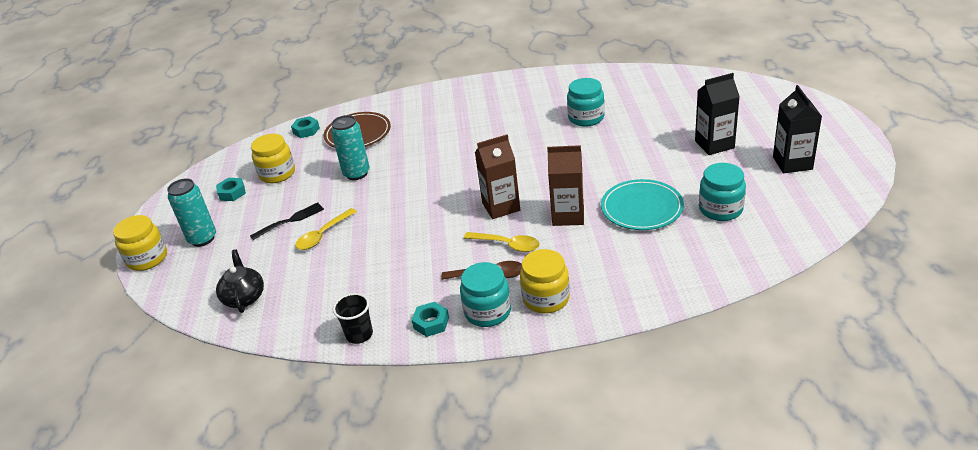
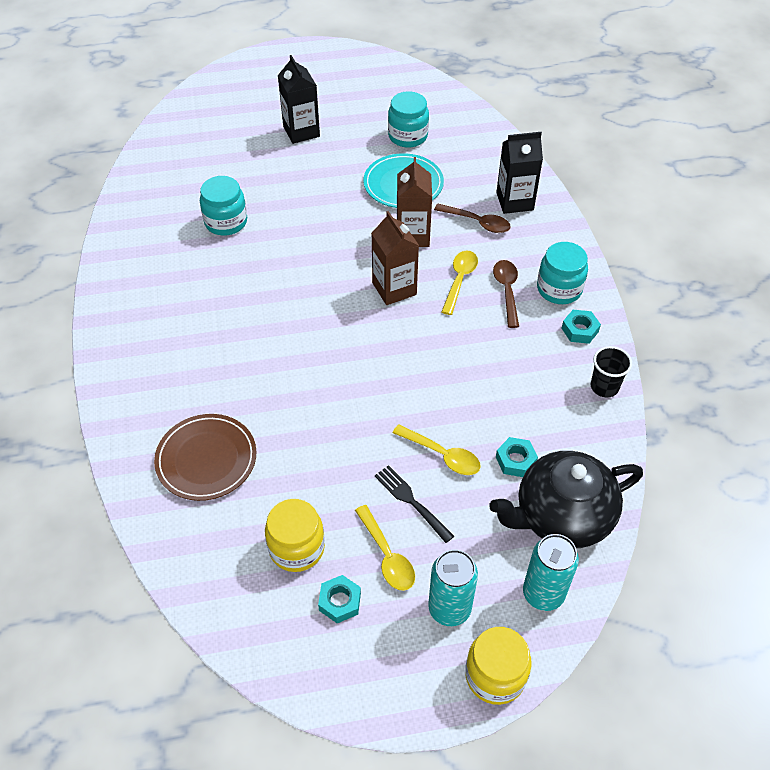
camera: 100 degrees left, 15 degrees up
black teapot [216,249,264,313] -> black teapot [489,451,643,548], size x1.76
turquoise nut [291,116,320,138] -> turquoise nut moved to [496,437,538,477]
turquoise can [331,115,370,180] -> turquoise can moved to [523,534,579,611]
yellow jar [520,249,570,313] -> none
black carton [773,85,822,173] -> black carton moved to [496,132,543,214]
none -> yellow spoon [355,505,415,591]
none -> brown spoon [434,204,511,233]

